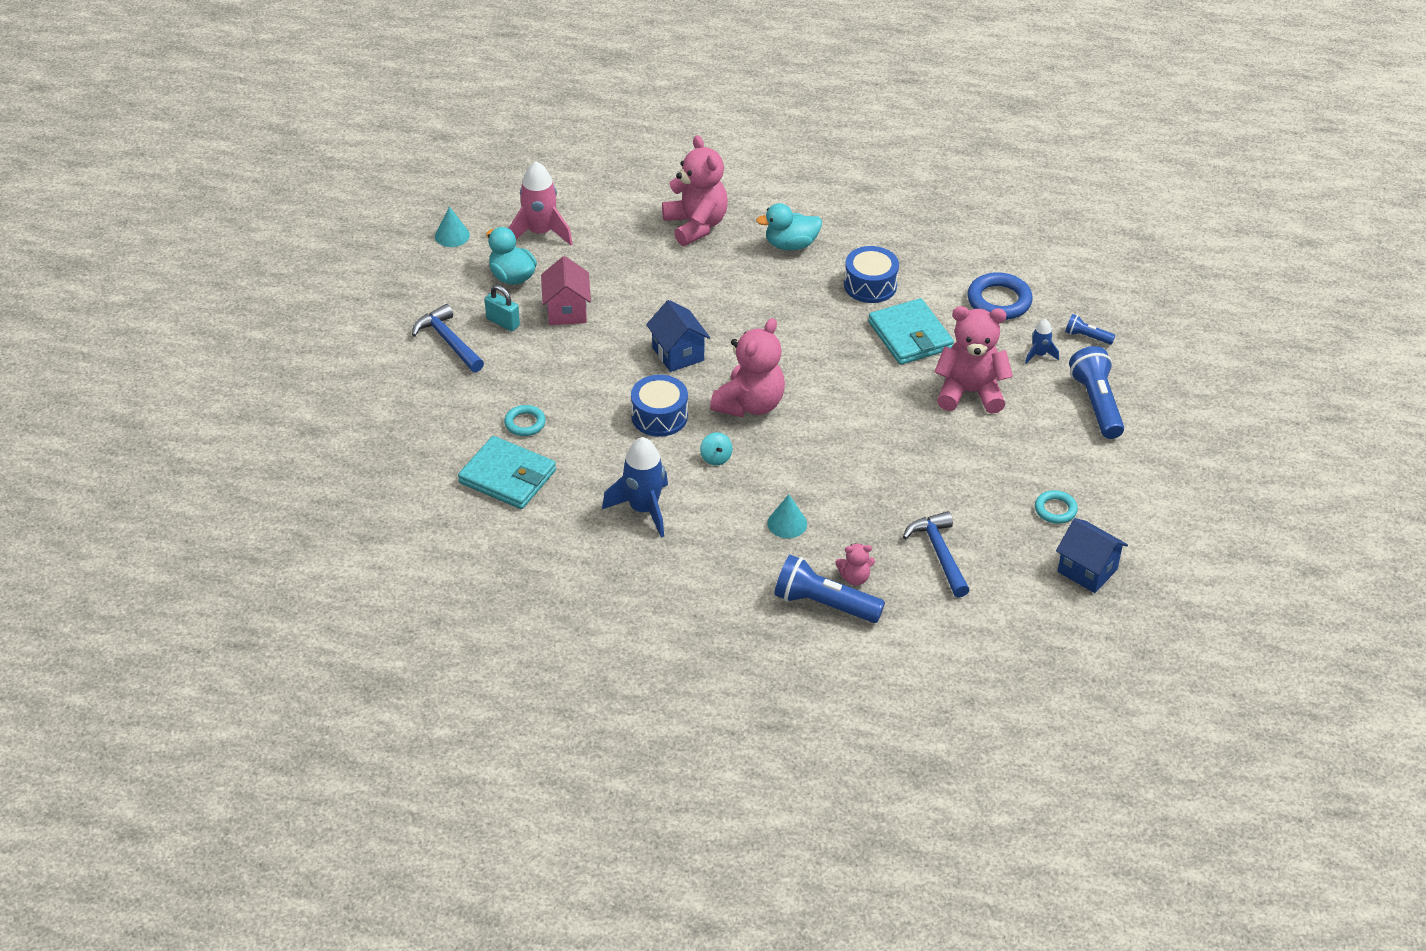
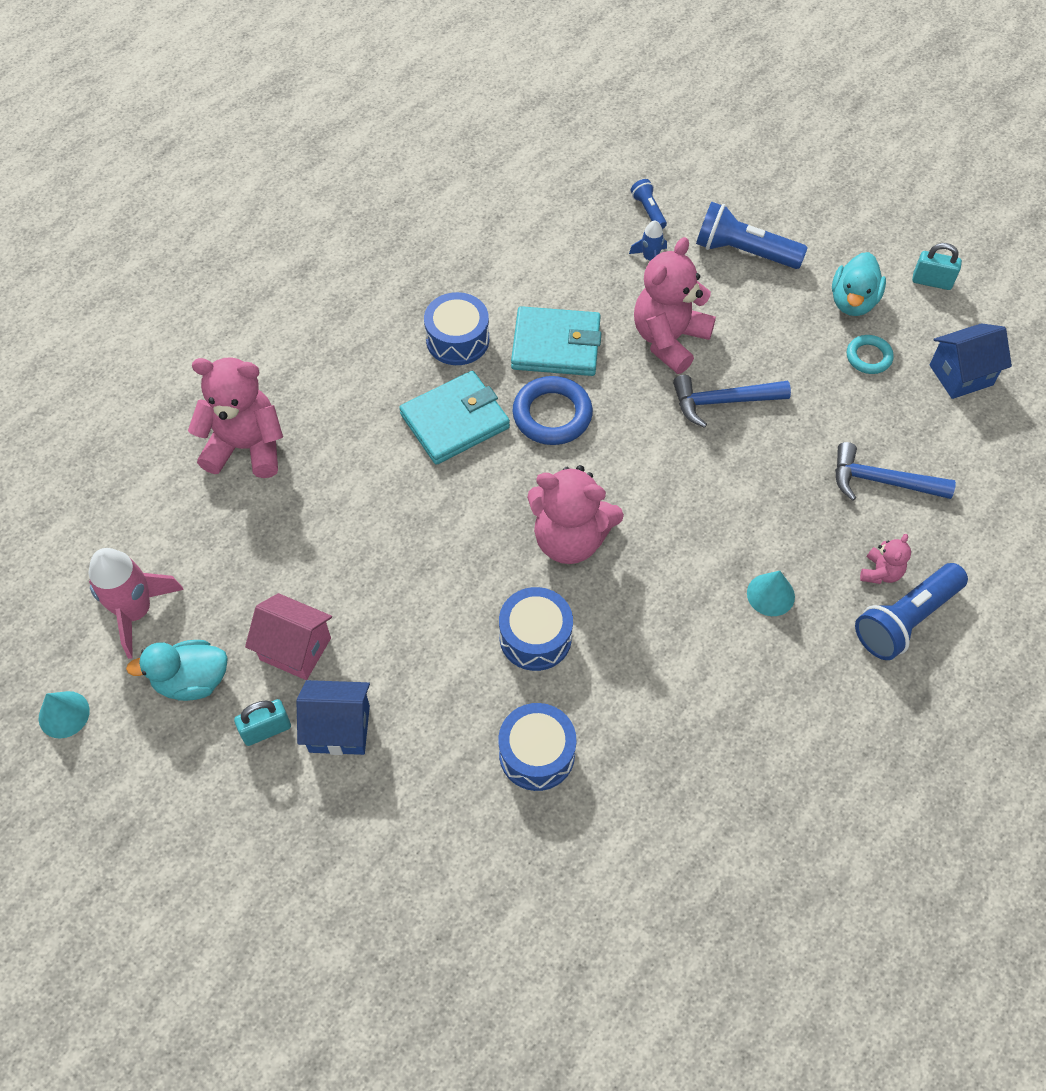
camera: 60 degrees left, 15 degrees up
blue hammer [412,304,484,372] -> blue hammer moved to [673,375,791,428]
turquoise wallet [458,436,556,509] -> turquoise wallet moved to [399,371,510,465]
turquoise ring [504,405,546,436] -> none
blue rocket [602,437,668,538] -> none
blue house [646,300,710,372] -> blue house moved to [297,680,370,755]
turquoise spinning top [700,432,733,466] -> none
pink teddy bear [710,318,785,417] -> pink teddy bear turned 135 degrees clockwise [527,465,624,564]
turquoise duck [756,203,822,250] -> turquoise duck moved to [832,252,886,316]
blue ring [967,272,1033,320] -> blue ring moved to [512,376,593,445]
blue flashlight [1065,314,1115,345] -> blue flashlight turned 105 degrees clockwise [631,179,667,229]
none -> blue drum [498,703,577,791]
none -> turquoise padlock [912,243,962,290]

